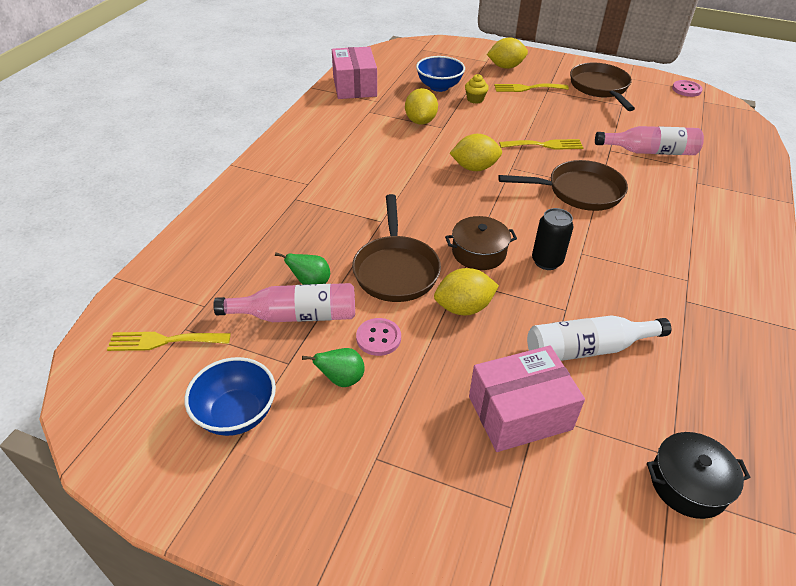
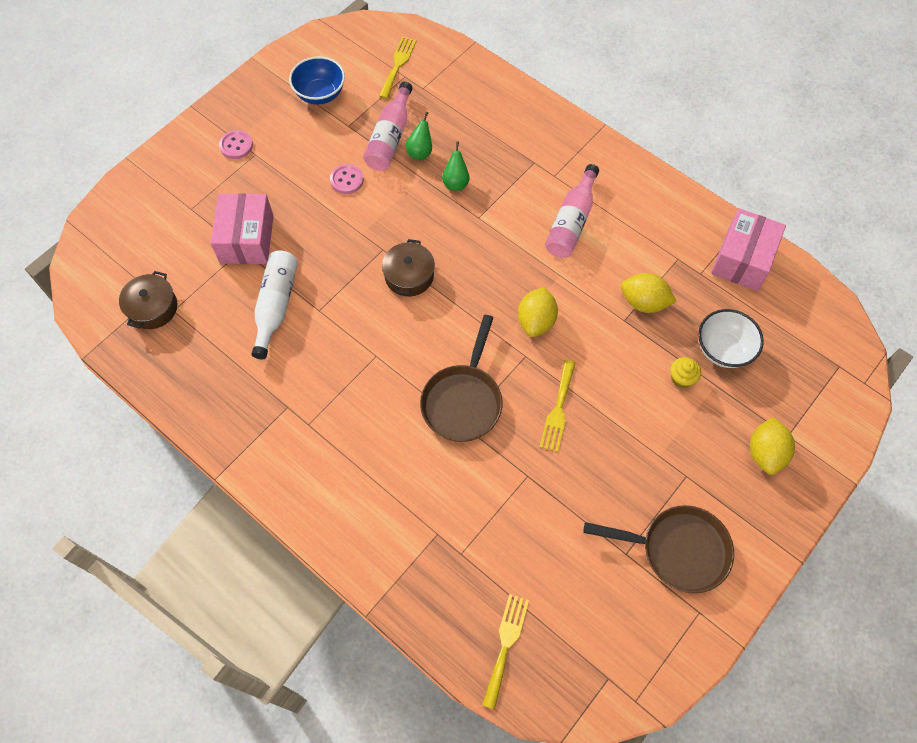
camera: 110 degrees right, 20 degrees up
green pear [302,348,365,387] -> green pear moved to [442,141,470,191]
pink box [332,47,377,99] -> pink box turned 75 degrees counterclockwise [711,208,786,291]
brown pan [352,194,441,302] -> none
blue bowl [416,56,465,92] -> white bowl [698,309,764,368]
yellow lemon [434,268,499,315] -> none
yellow fork [494,83,569,92] -> yellow fork moved to [482,594,529,709]
black can [532,208,573,270] -> none
pink bottle [595,126,704,155] -> pink bottle moved to [545,164,599,258]
black pot [647,432,751,519] -> brown pot [119,271,178,329]
pink button [672,80,703,97] -> pink button moved to [219,130,253,159]

